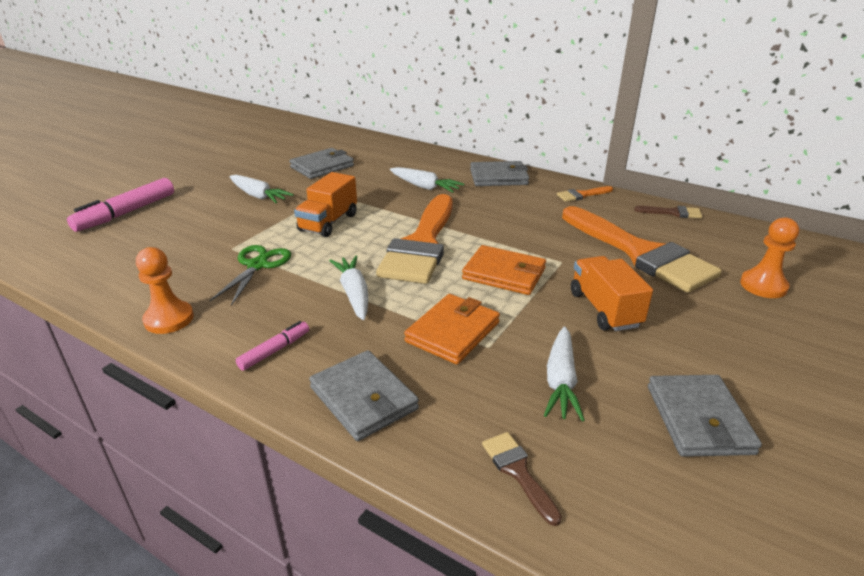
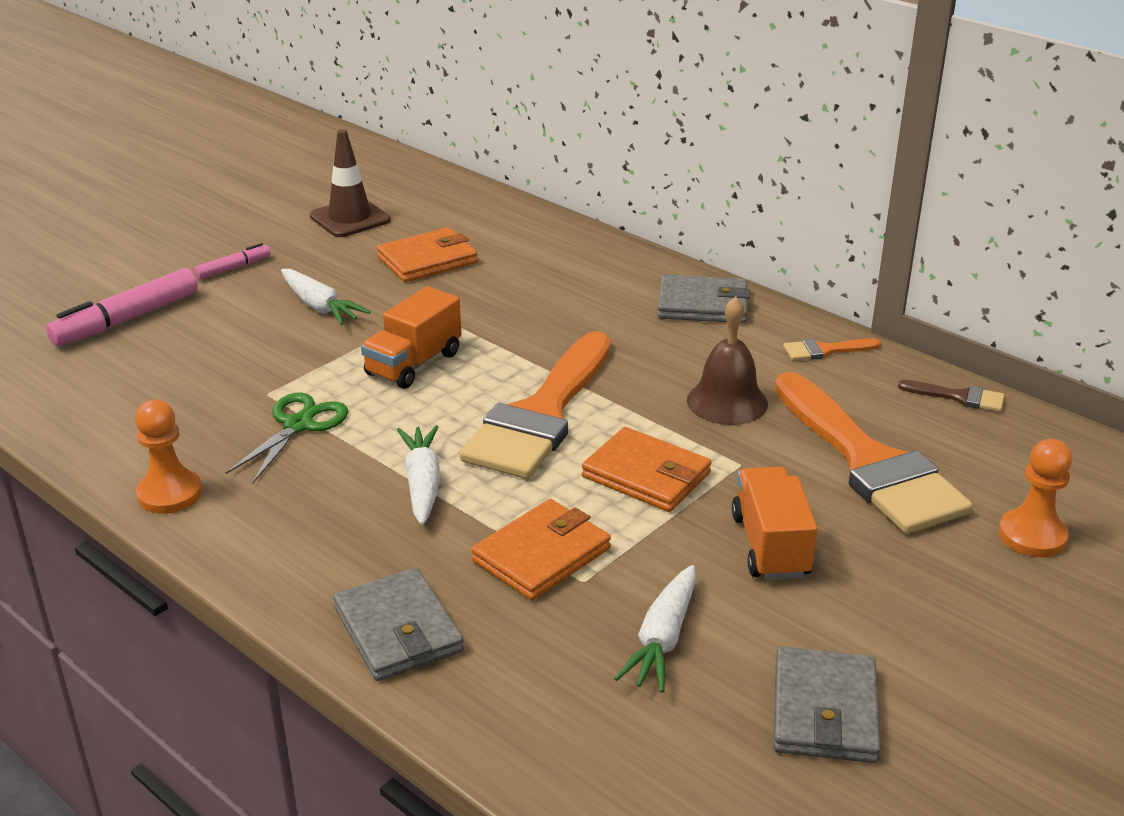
camera: 10 degrees right, 0 degrees up
pink marker [236,321,309,371] -> pink marker moved to [194,243,271,280]
grey wallet [289,148,354,179] -> orange wallet [377,227,478,282]
white carrot [390,167,464,193] -> none
brown brush [482,432,562,526] -> none
none -> brown traffic cone [310,129,391,237]
none -> brown bell [687,296,768,425]

